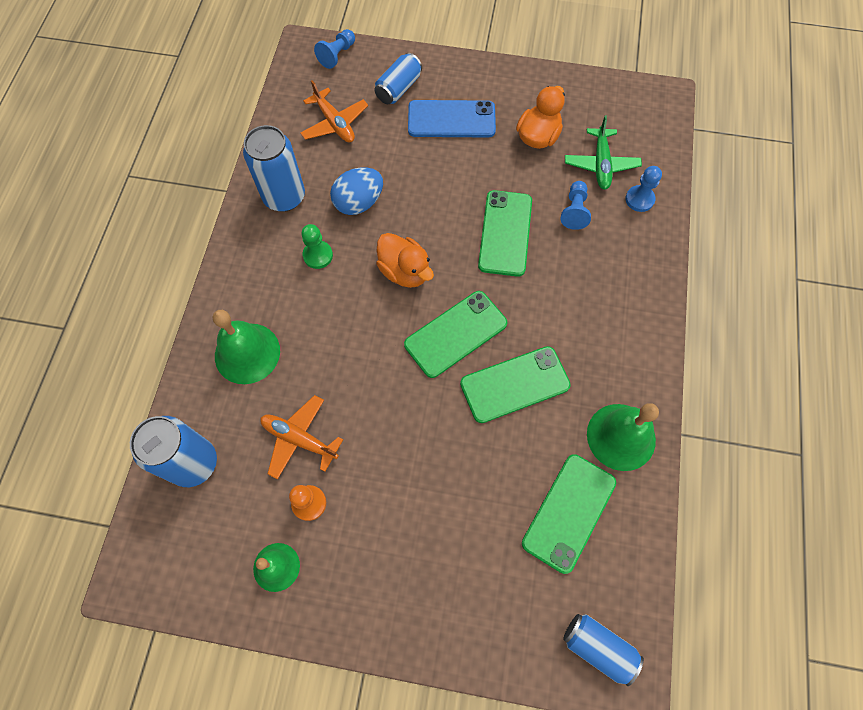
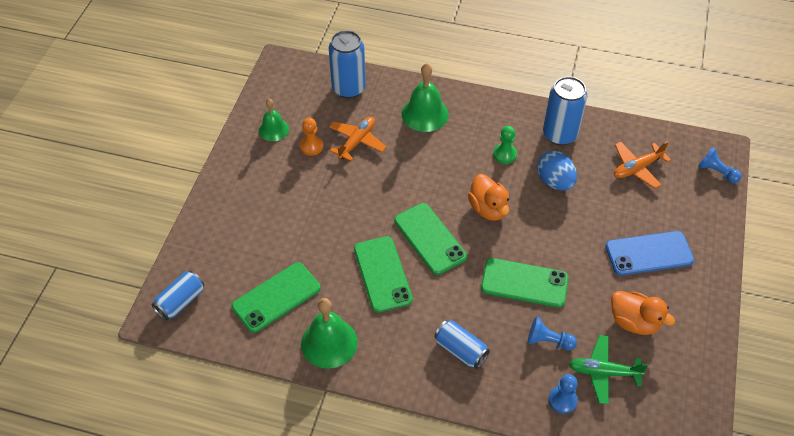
camera: 95 degrees right, 15 degrees down
blue can [374,53,422,104] -> blue can moved to [434,320,490,369]
orange duck [376,233,434,288] -> orange duck turned 75 degrees counterclockwise [468,174,509,221]
blue phone [408,100,496,138] -> blue phone turned 75 degrees clockwise [605,231,694,275]
green phone [522,454,616,574] -> green phone turned 75 degrees counterclockwise [232,262,321,333]

